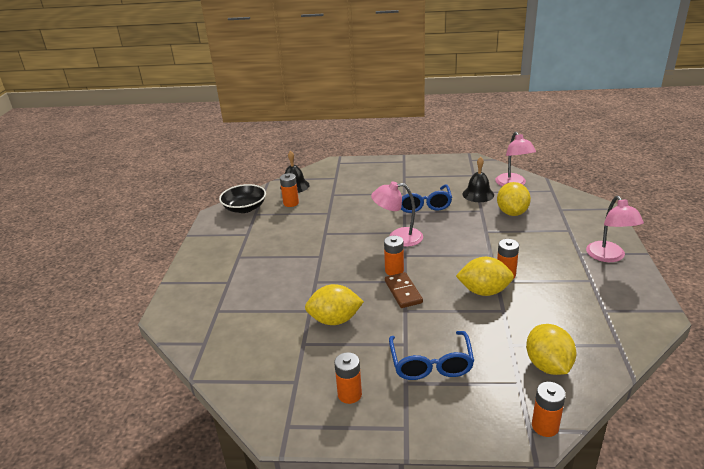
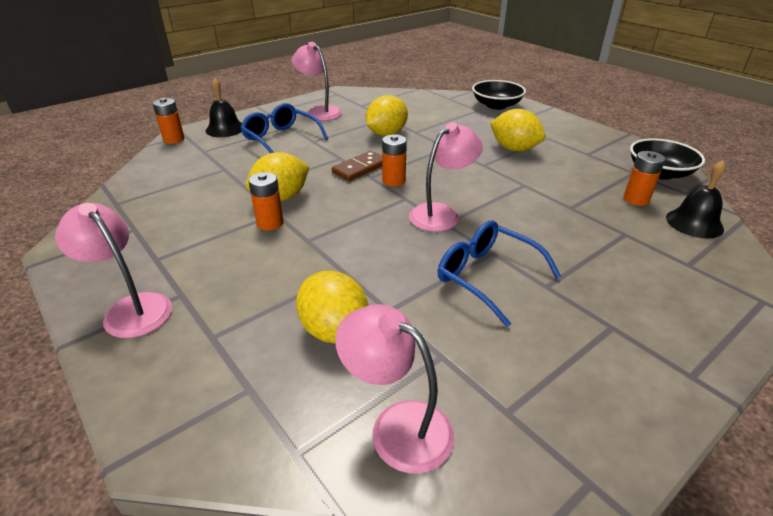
camera: 135 degrees right, 5 degrees up
orange battery [334,352,362,404] -> pink lamp [292,42,342,121]
brown domino [385,272,423,308] -> brown domino turned 75 degrees counterclockwise [332,151,382,181]
black bell [462,157,494,202] -> black bell moved to [206,78,242,137]
yellow lemon [526,324,576,375] -> yellow lemon moved to [490,109,545,151]
none -> black bowl [472,80,526,110]

